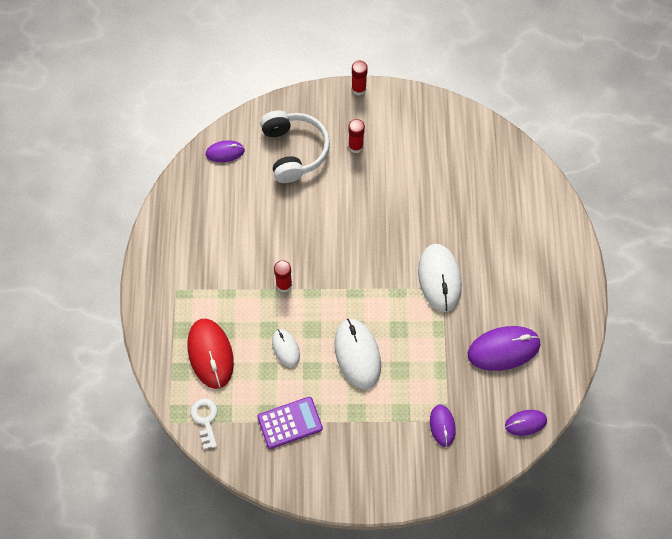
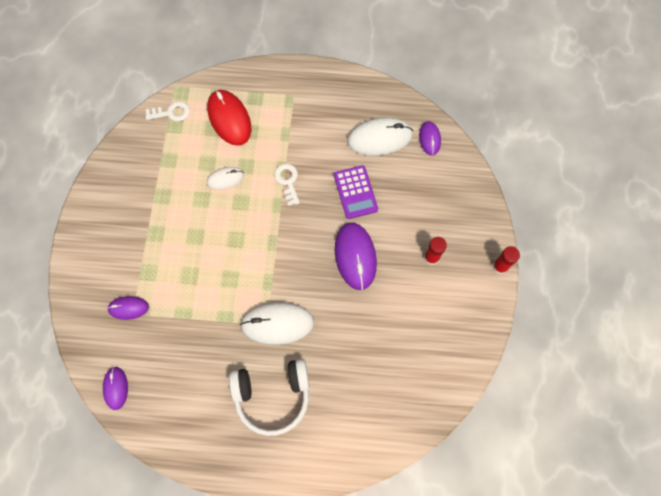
camera: 95 degrees right, 5 degrees up
red mouse [188,319,234,389] -> red mouse turned 75 degrees clockwise [207,90,251,146]
purple calculator [257,397,323,449] -> purple calculator moved to [334,165,378,219]
white headphones [260,110,330,183] -> white headphones moved to [229,359,310,436]
red glue stick [274,260,292,292] -> white key [274,164,300,206]
white mouse [334,319,381,389] -> white mouse moved to [347,117,413,156]
purple mouse [467,326,541,371] -> purple mouse moved to [335,222,377,290]

